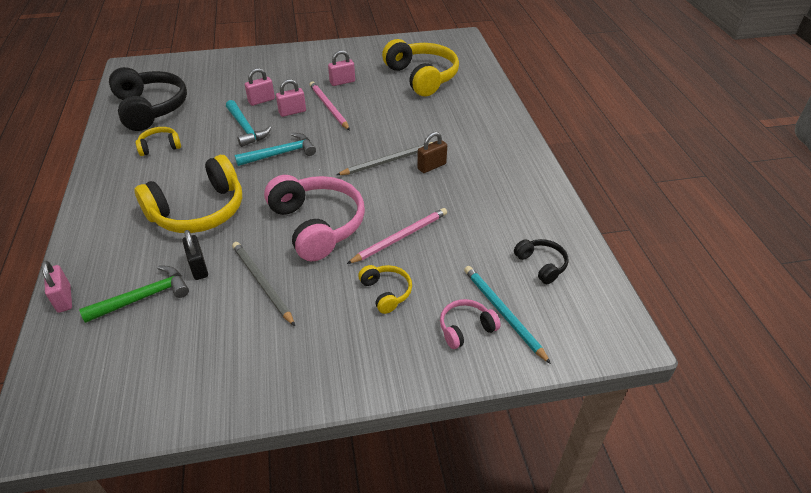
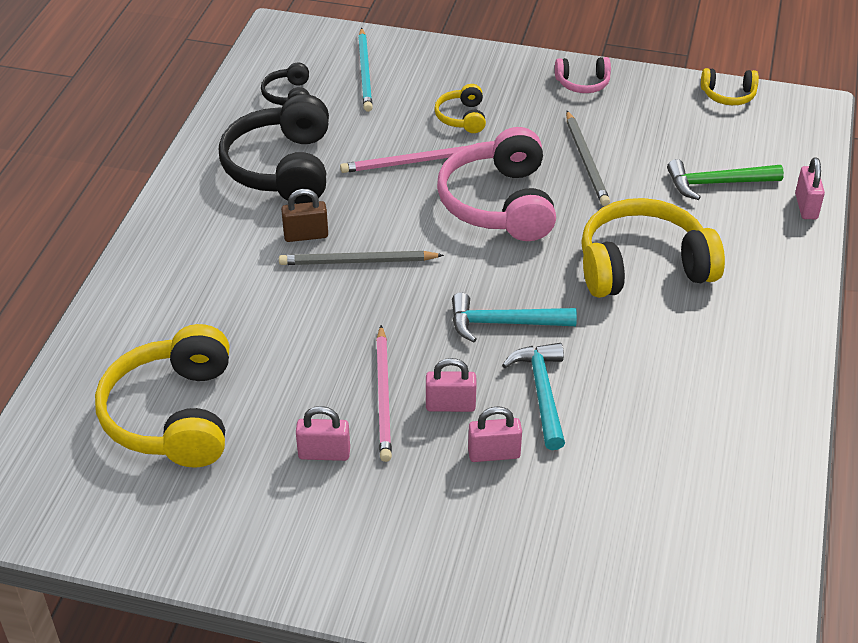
camera: 155 degrees left, 0 degrees up
black headphones [109,67,187,131] -> black headphones moved to [219,94,329,204]
yellow headphones [135,127,181,156] -> yellow headphones moved to [701,68,759,105]
black padlock [182,230,208,280] -> none
pink headphones [440,299,501,349] -> pink headphones moved to [555,57,611,93]

